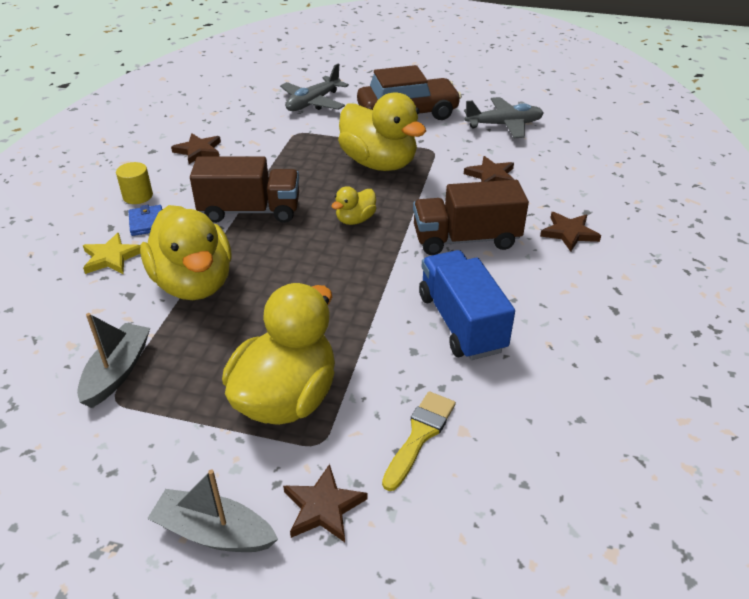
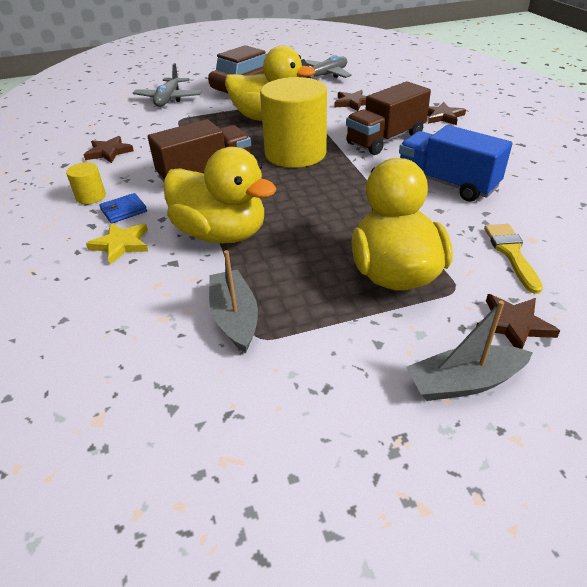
camera: 30 degrees left, 0 degrees up
blue wallet [128,205,162,236] -> blue wallet turned 75 degrees counterclockwise [99,193,147,223]
yellow duck [331,186,376,225] -> yellow cylinder [260,77,327,168]

